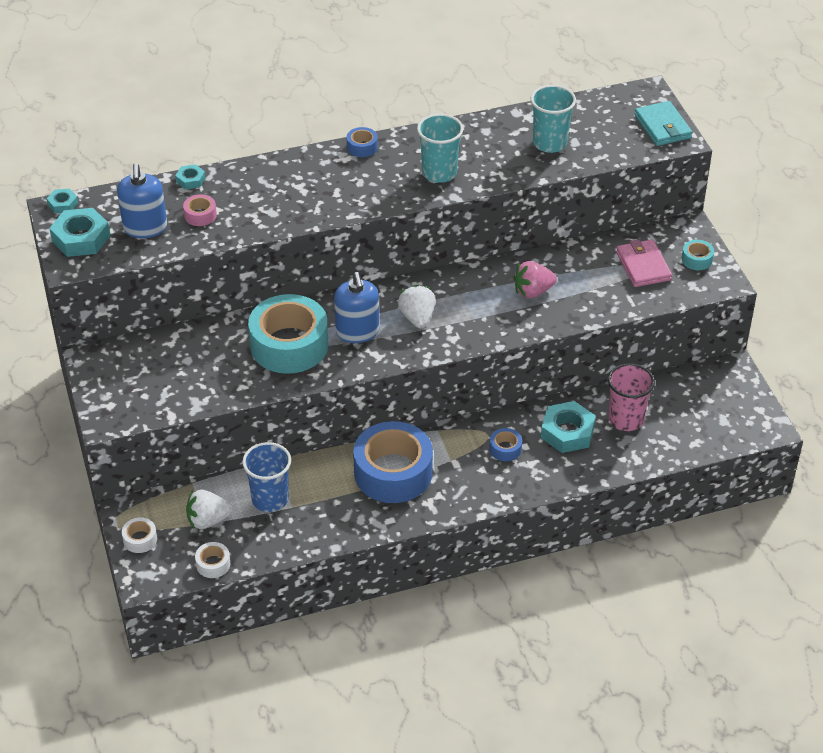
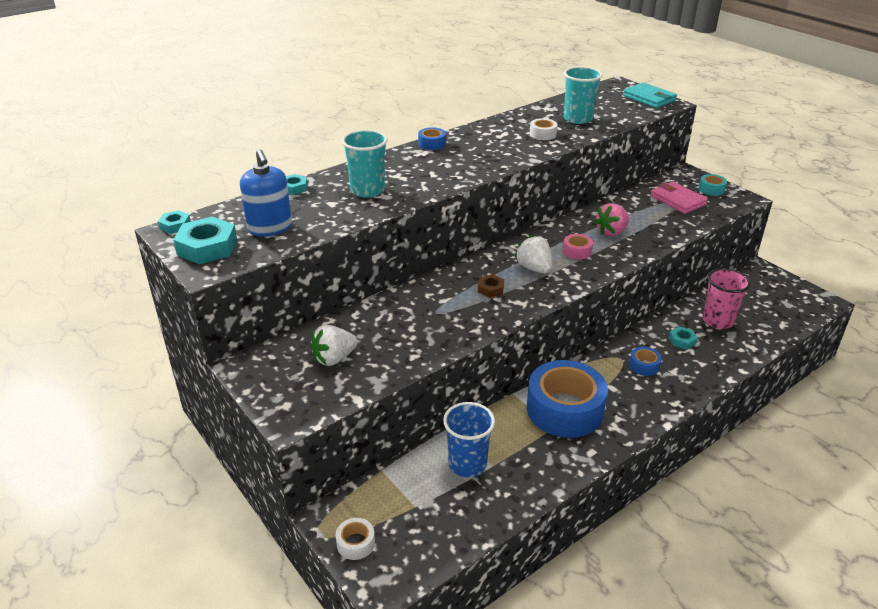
camera: 20 degrees left, 10 degrees down
pink tape [183,194,217,226] -> pink tape moved to [563,234,593,260]
white strawberry [186,490,233,529] -> white strawberry moved to [310,325,358,366]
white tape [195,542,230,578] -> white tape moved to [530,118,558,140]
turquoise tape [248,294,328,374] -> none
blue soap dispenser [334,272,379,343] -> brown nut [478,274,504,298]
turquoise cup [417,114,463,183] -> turquoise cup moved to [342,130,388,198]
turquoise nut [541,401,596,453] -> turquoise nut [669,326,698,349], size x0.53

